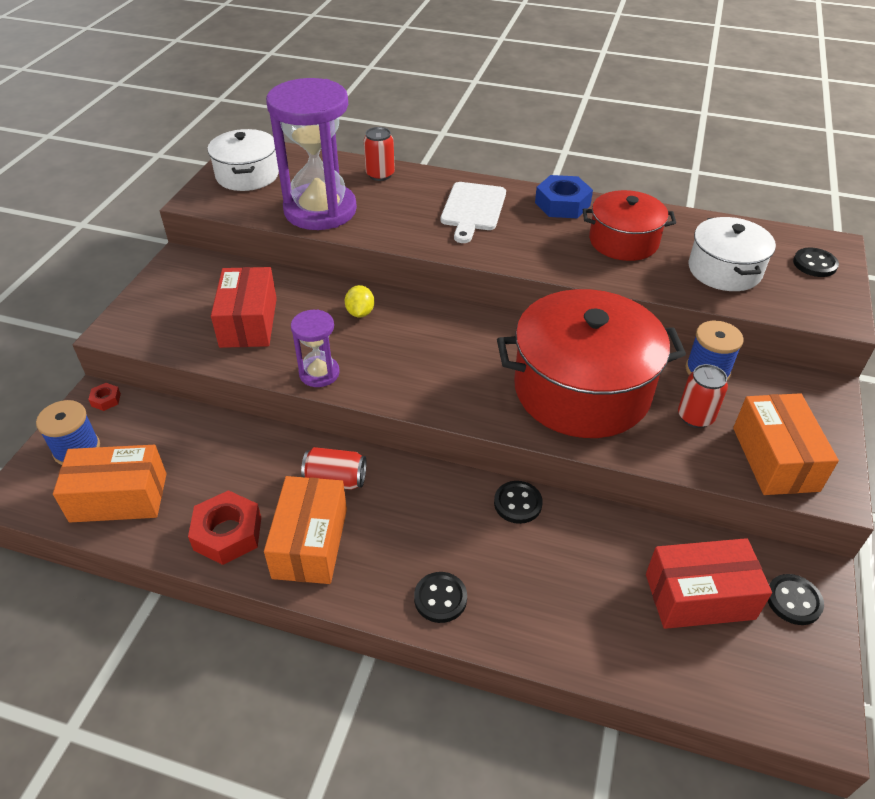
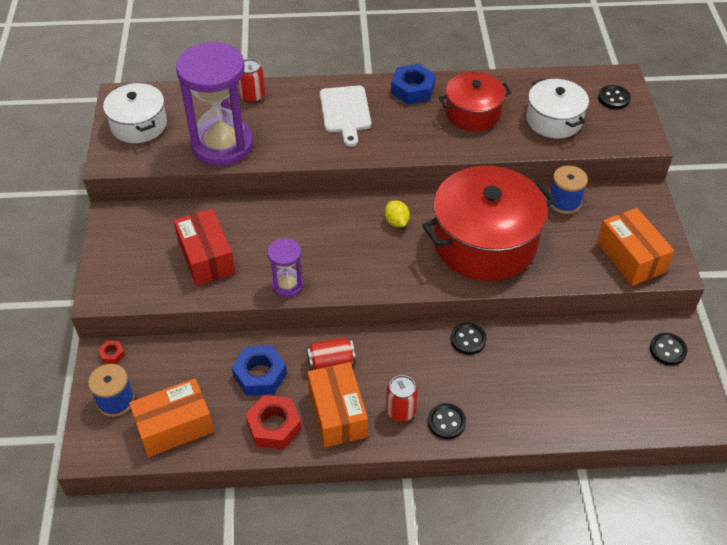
camera: 20 degrees left, 5 degrees up
yellow lemon [345,285,375,318] -> yellow lemon moved to [385,200,410,227]
red box [646,538,772,629] -> none
red can [678,364,728,428] -> red can moved to [386,375,418,422]
none -> blue nut [232,345,287,396]

